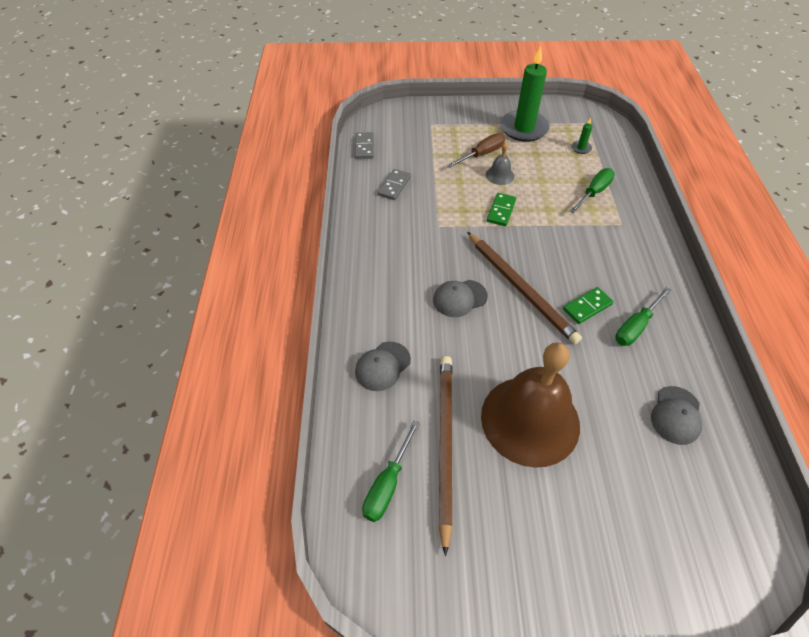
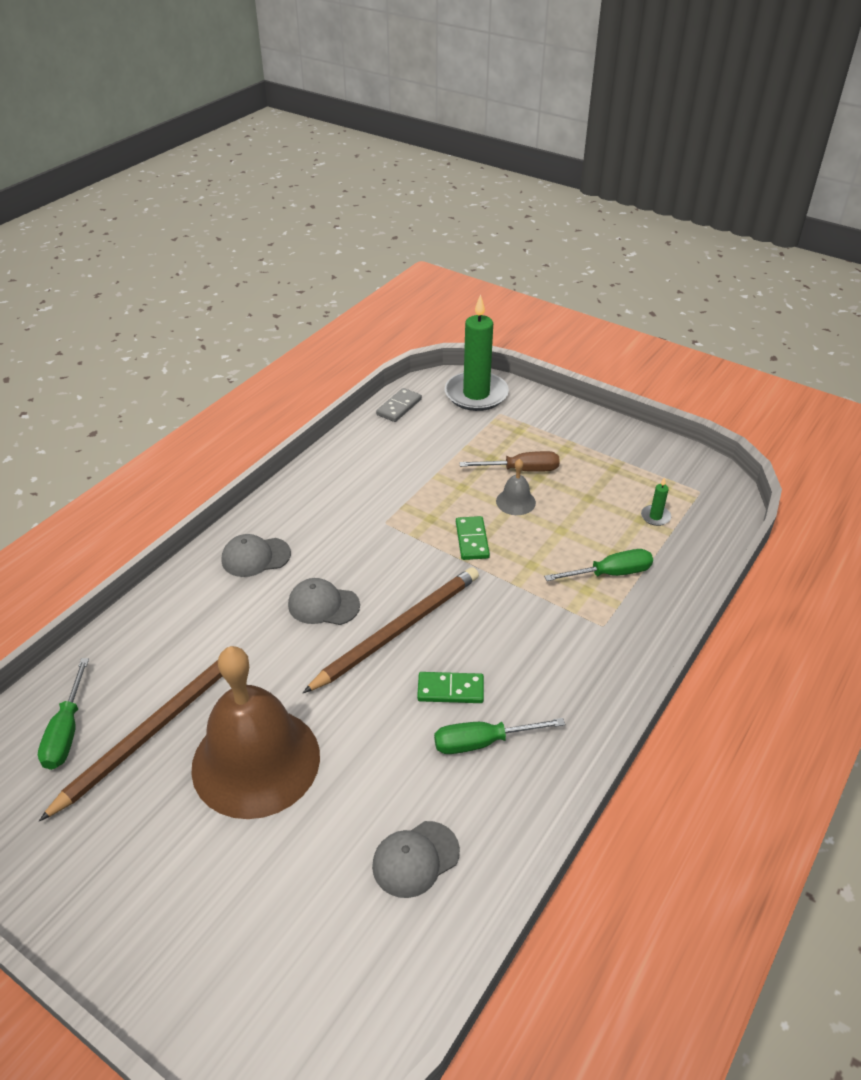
camera: 35 degrees right, 10 degrees down
grey cap [355,342,411,391] -> grey cap moved to [222,534,291,577]
green screwdriver [362,420,420,522] -> green screwdriver turned 60 degrees counterclockwise [38,658,89,770]
grey domino [378,169,411,200] -> none
brown pencil [467,232,582,344] -> brown pencil turned 135 degrees counterclockwise [303,567,479,693]
green domino [487,193,516,226] -> green domino turned 60 degrees counterclockwise [456,516,490,560]
green candle [500,46,550,142] -> green candle moved to [445,294,509,411]

